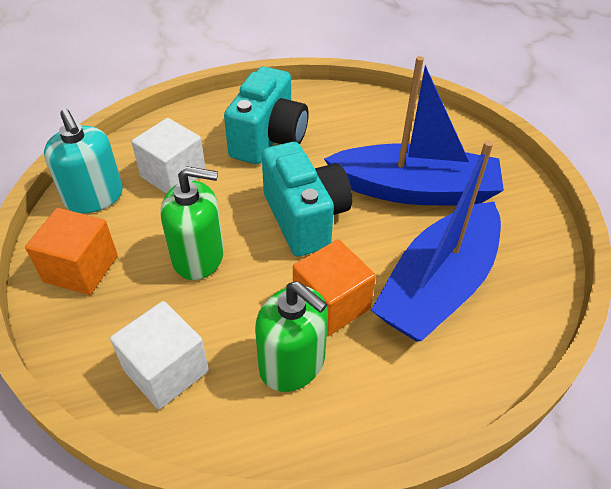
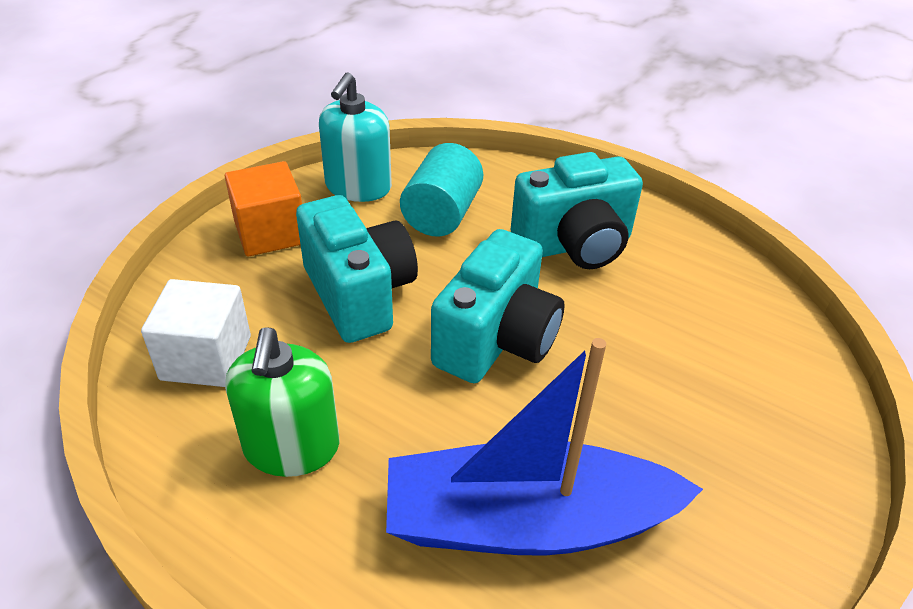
camera: 50 degrees right, 5 degrees down
white cube [131,118,206,194] -> turquoise cylinder [400,143,483,237]
green soap dispenser [160,166,224,280] -> turquoise camera [296,195,418,343]
orange cube [293,239,376,337] -> none
blue boat [324,56,504,205] -> none

